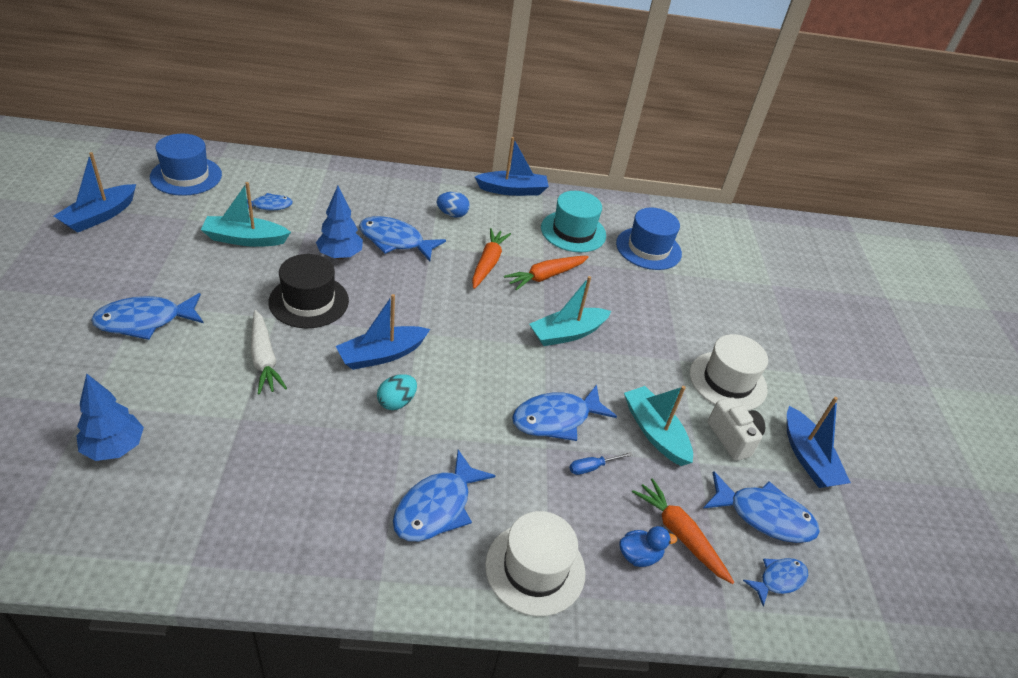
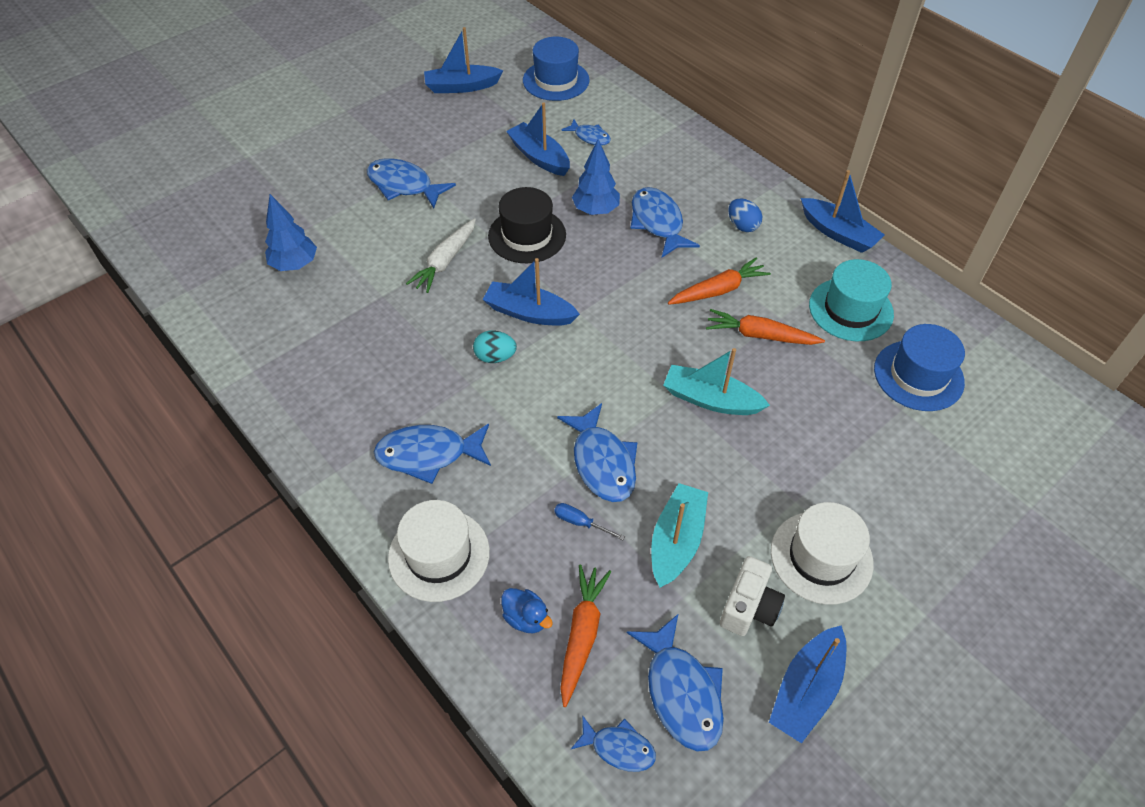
camera: 55 degrees right, 10 degrees up
turquoise boat [201,182,291,247] -> blue boat [506,103,570,176]
blue fish [512,384,617,441] -> blue fish turned 135 degrees counterclockwise [557,403,637,502]

